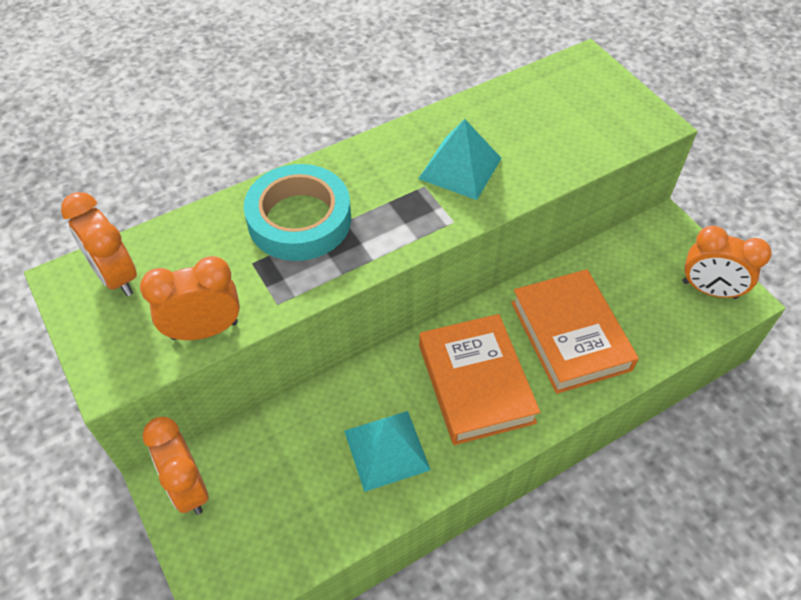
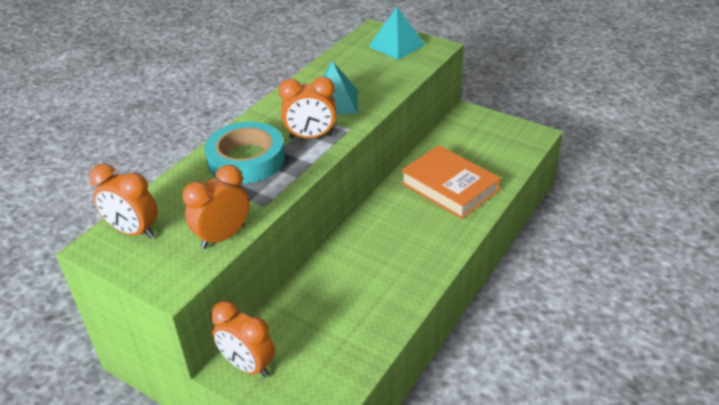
camera: 25 degrees left, 15 degrees down
turquoise pyramid [344,411,431,492] -> turquoise pyramid moved to [368,7,425,60]
orange book [419,314,540,445] -> none
orange clock [683,226,772,299] -> orange clock moved to [279,76,336,139]

